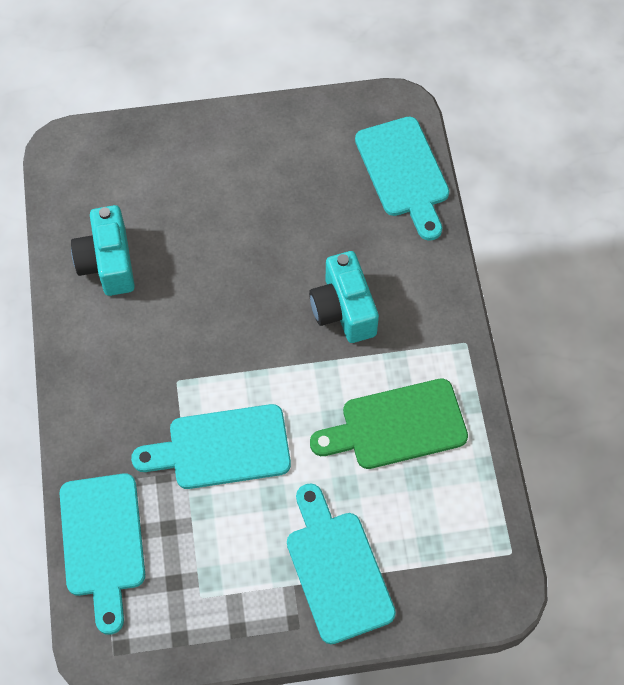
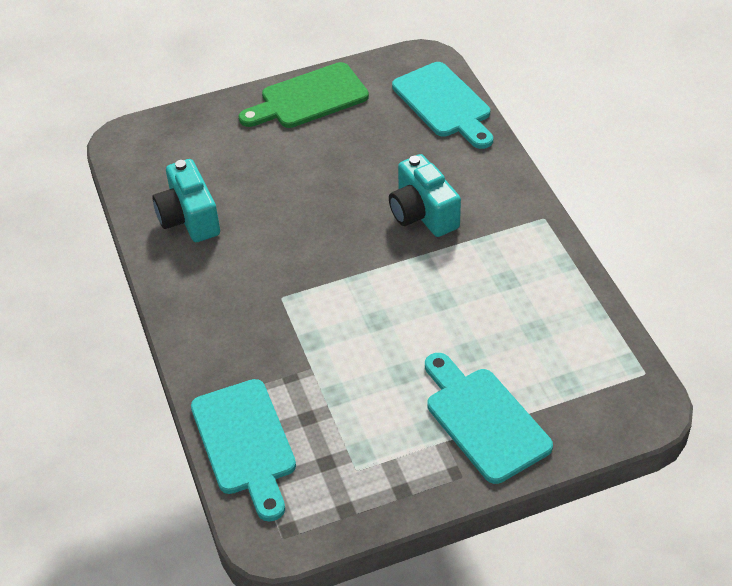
camera: 10 degrees left, 15 degrees down
turquoise cutting board [131,404,291,489] -> none
green cutting board [310,378,468,469] -> green cutting board moved to [239,62,369,128]

